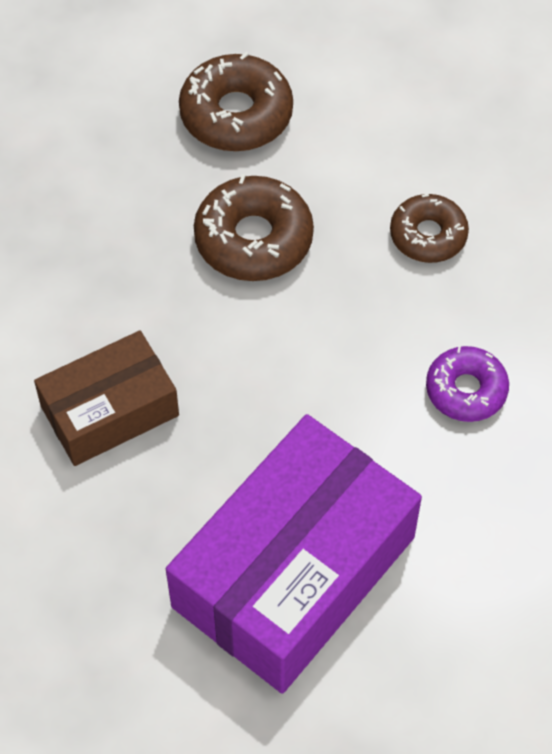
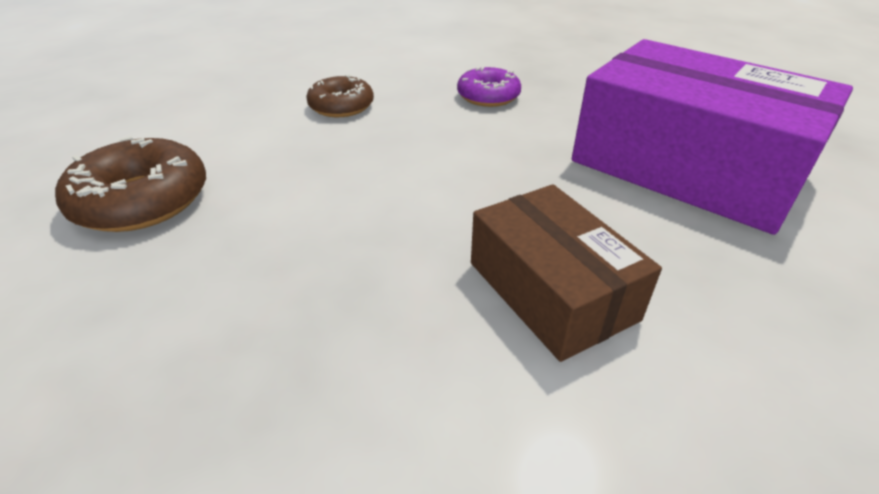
camera: 90 degrees left, 20 degrees down
brown donut [194,174,314,281] -> none

